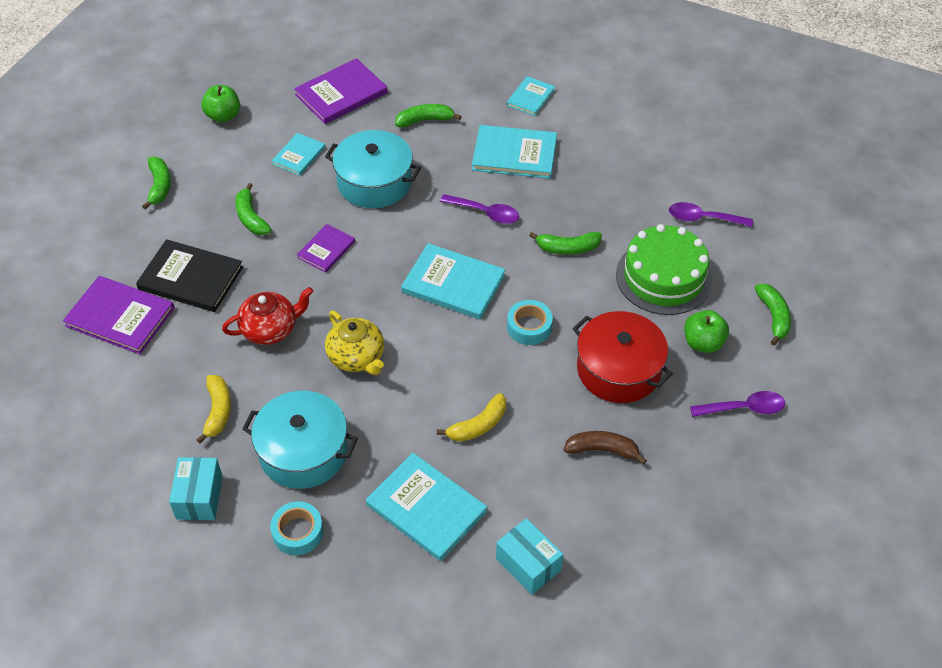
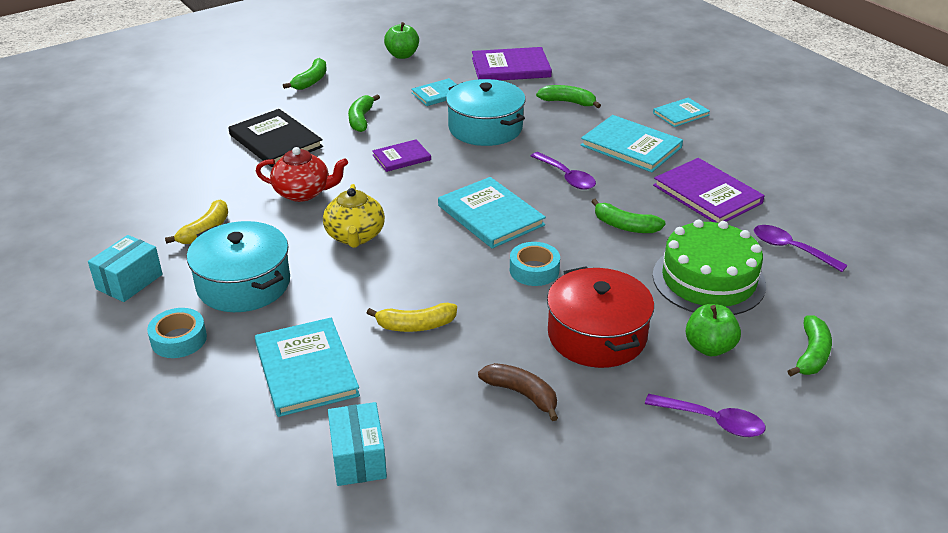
camera: 30 degrees right, 15 degrees down
purple book [63,276,174,354] -> purple book moved to [653,158,765,223]

